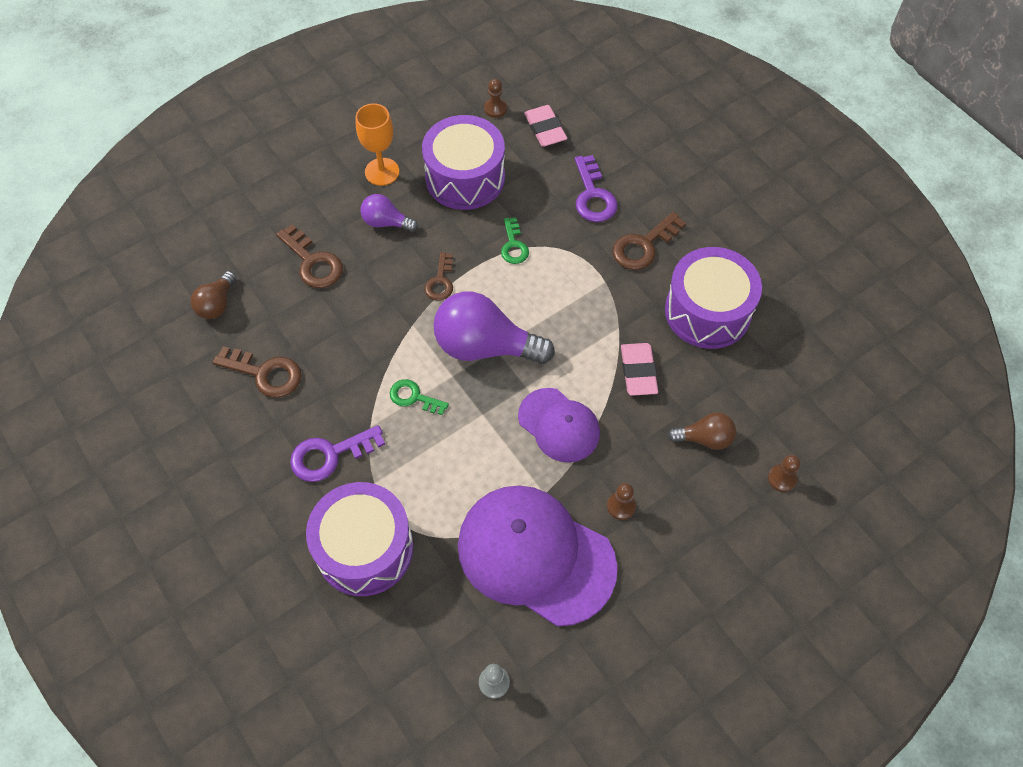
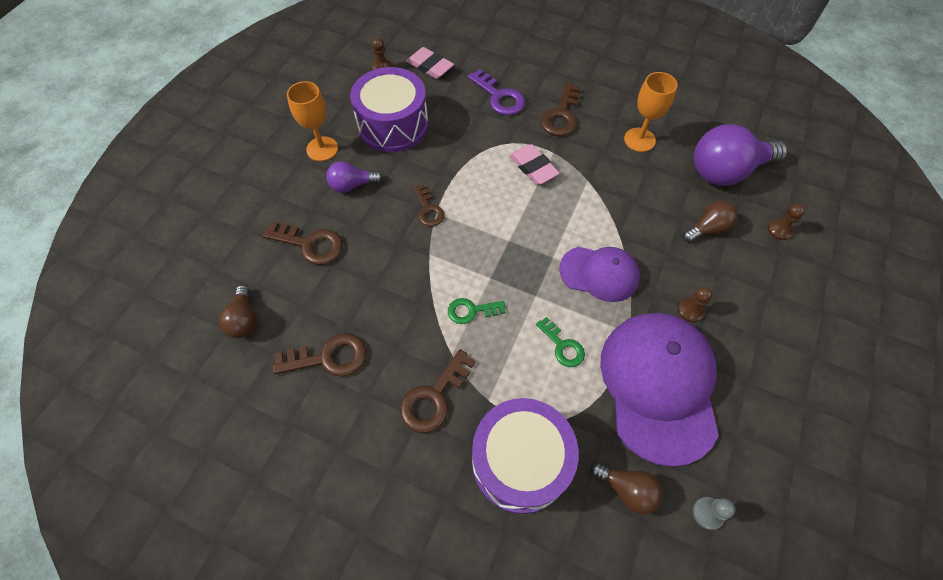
camera: 30 degrees left, 0 degrees up
purple key [290,425,385,482] -> brown key [400,349,476,433]
purple light bulb [433,292,555,364] -> purple light bulb moved to [694,124,788,186]
purple cap [458,485,618,626] -> purple cap turned 90 degrees clockwise [600,313,719,467]
green key [501,218,529,264] -> green key moved to [536,317,585,367]
pink eraser [621,343,658,396] -> pink eraser moved to [509,144,560,185]
purple drum [665,247,762,349] -> orange goblet [624,72,678,152]
none -> brown light bulb [591,462,663,515]

